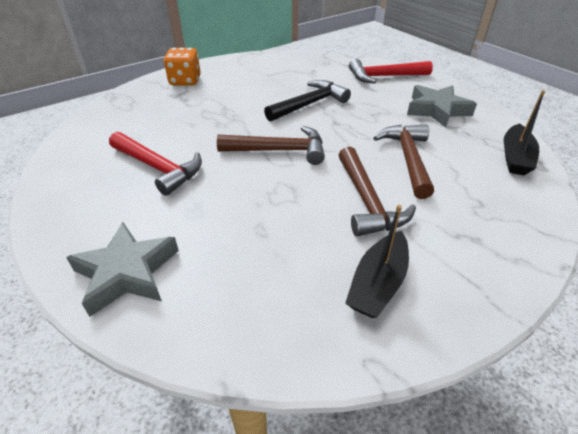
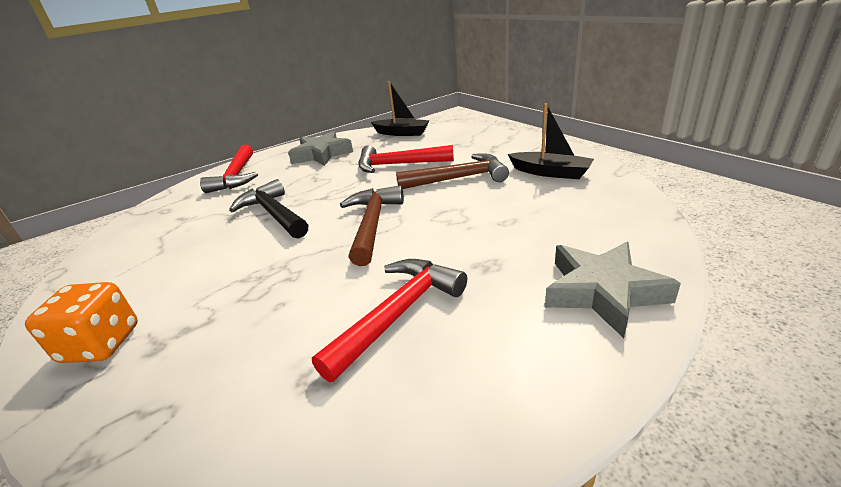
camera: 85 degrees left, 10 degrees down
brown hammer [373,124,434,199] -> red hammer [359,145,454,173]

